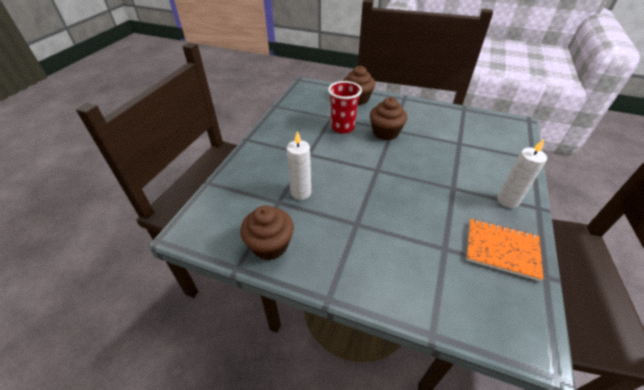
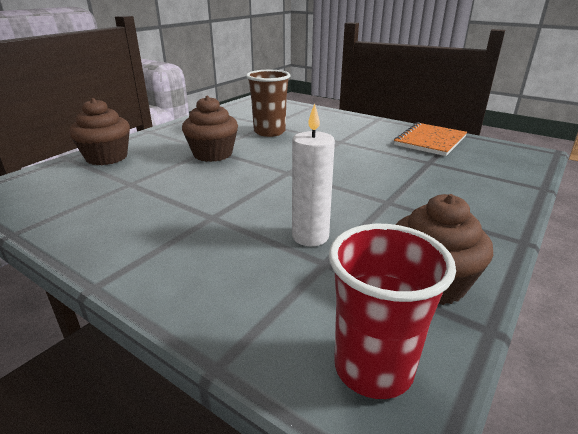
camera: 75 degrees left, 15 degrees down
red cup [328,81,362,134] -> red cup moved to [329,224,456,399]
white candle [497,139,547,208] -> none
none -> brown cup [246,70,290,137]

